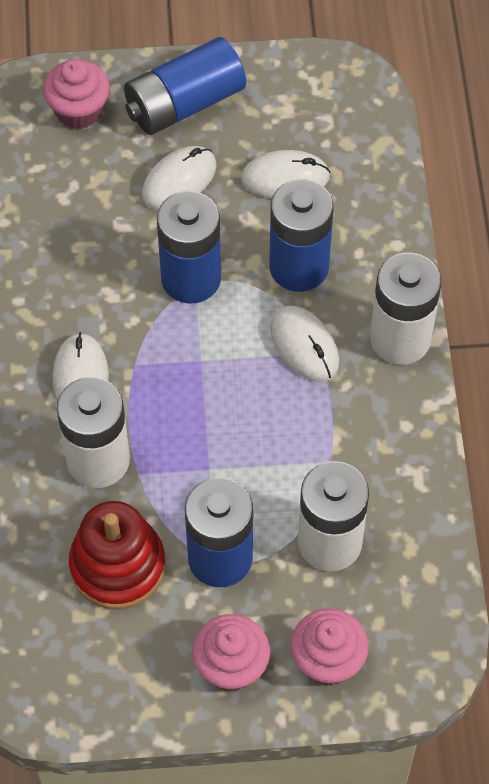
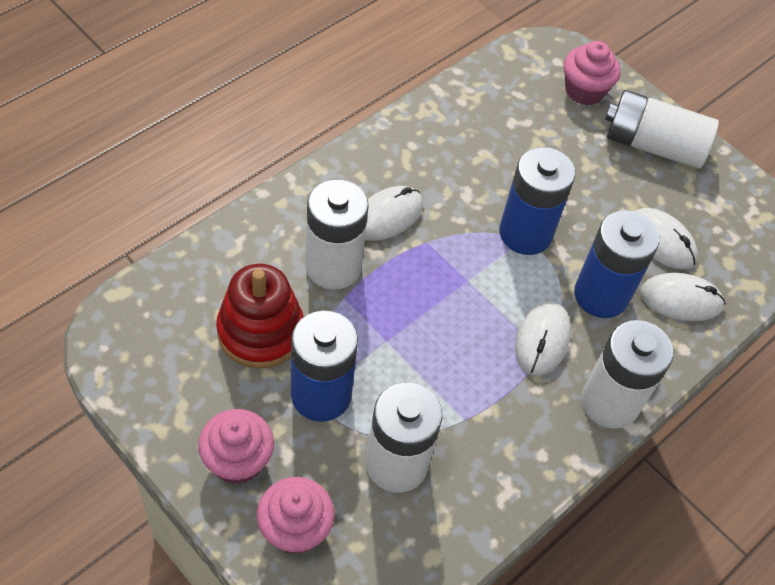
camera: 45 degrees right, 5 degrees down
blue battery [124,37,246,135] -> white battery [605,90,719,169]
white mouse [142,146,217,210] -> white mouse moved to [640,273,725,321]

